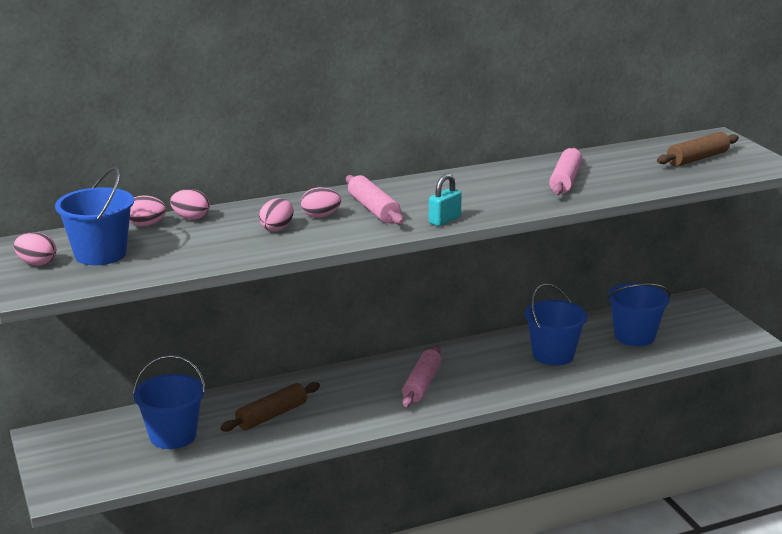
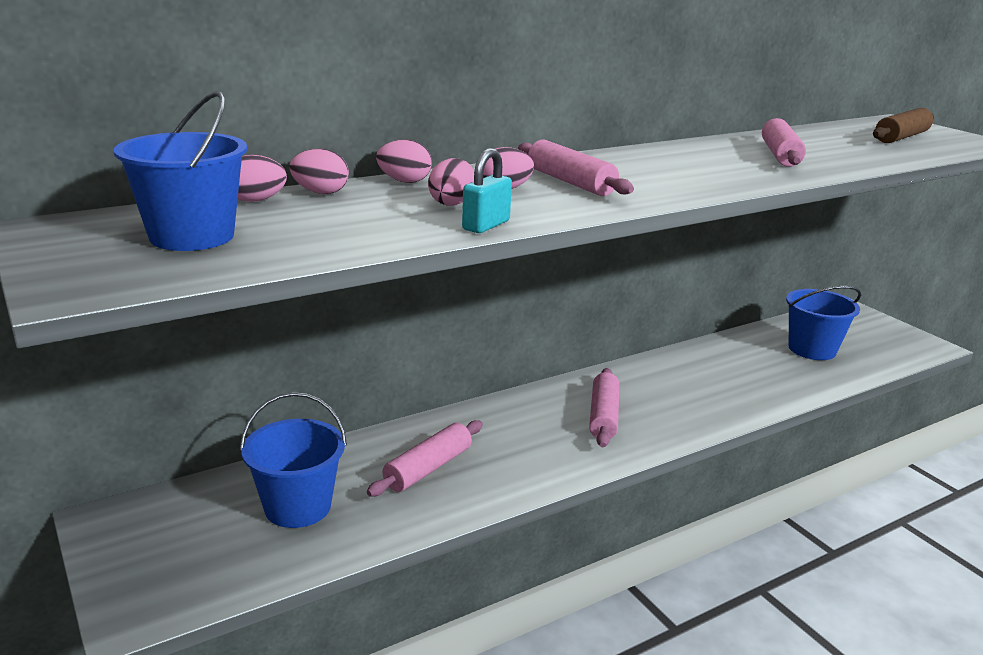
camera: 10 degrees left, 0 degrees up
pink egg [14,232,56,266] -> pink egg moved to [376,140,432,183]
brown rolling pin [220,382,320,432] -> pink rolling pin [367,420,483,497]
turquoise padlock [429,174,462,226] -> turquoise padlock moved to [462,148,512,233]
blue bucket [525,283,588,365] -> none

